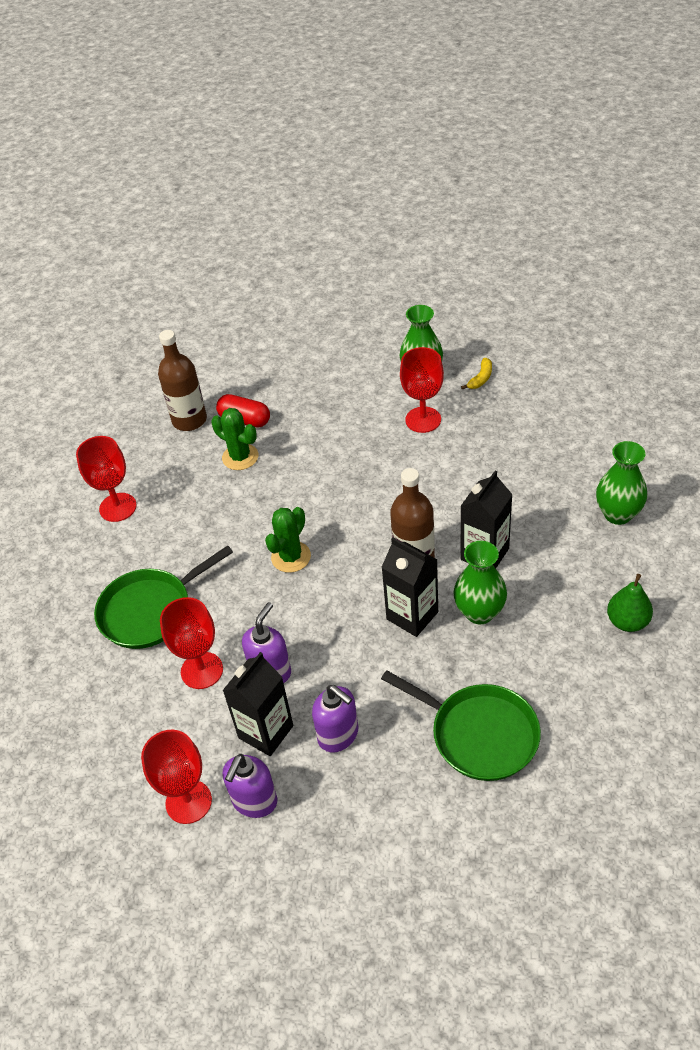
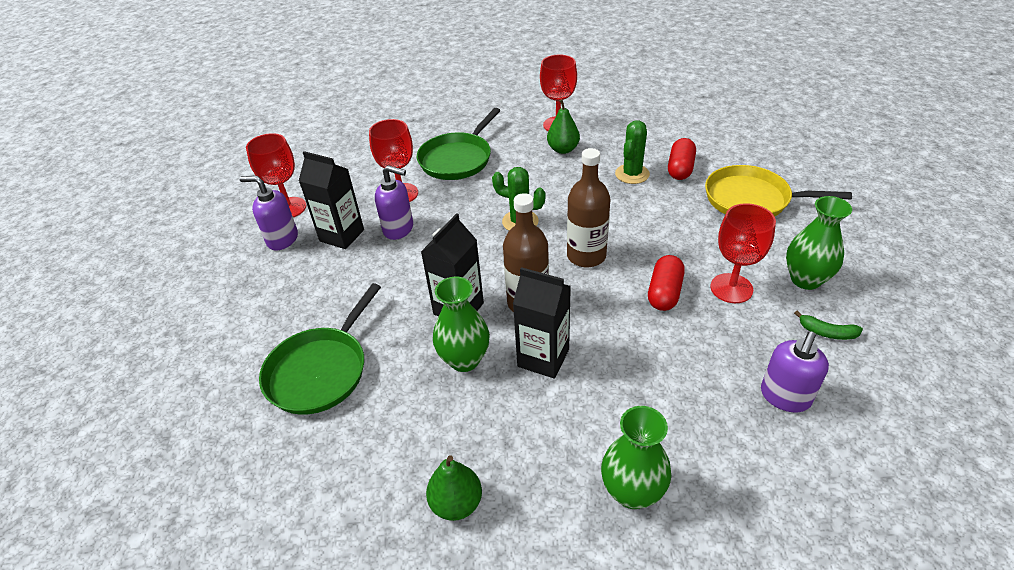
camera: 80 degrees right, 5 degrees down
green pan [94,545,233,649] -> green pan turned 105 degrees counterclockwise [417,108,501,180]
brown bottle [158,330,207,431] -> brown bottle moved to [567,148,610,267]
purple soap dispenser [312,685,358,752] -> purple soap dispenser moved to [761,331,829,413]
yellow banana [461,358,492,389] -> green banana [794,311,863,340]
none -> green pear [547,99,580,154]
none -> red capsule [648,255,685,311]
none -> yellow pan [705,165,852,217]

